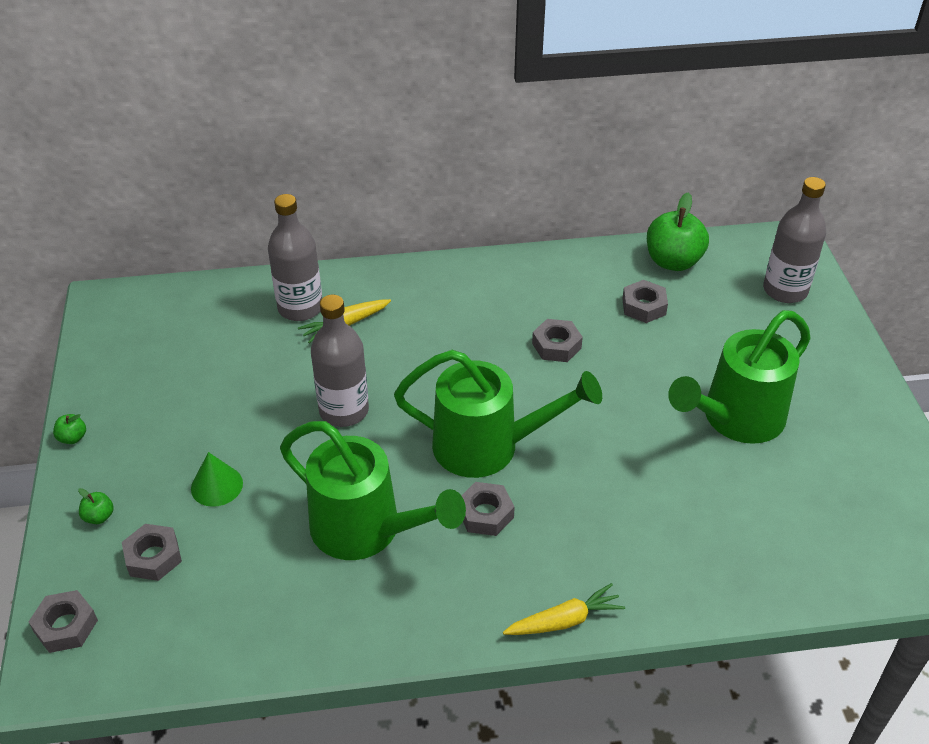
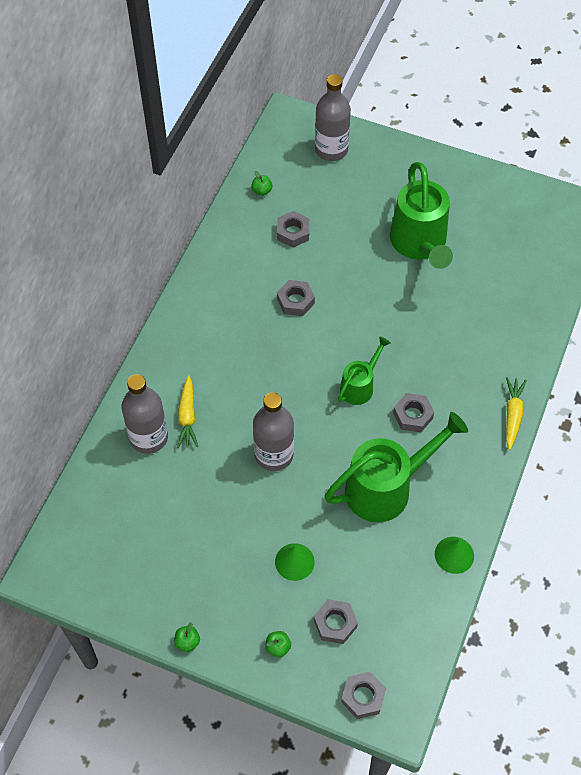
camera: 60 degrees left, 15 degrees up
green watering can [394,350,602,478] -> green watering can [338,336,391,405], size x0.54
green apple [647,192,709,271] -> green apple [251,171,272,196], size x0.43
none -> green cone [435,537,474,574]

